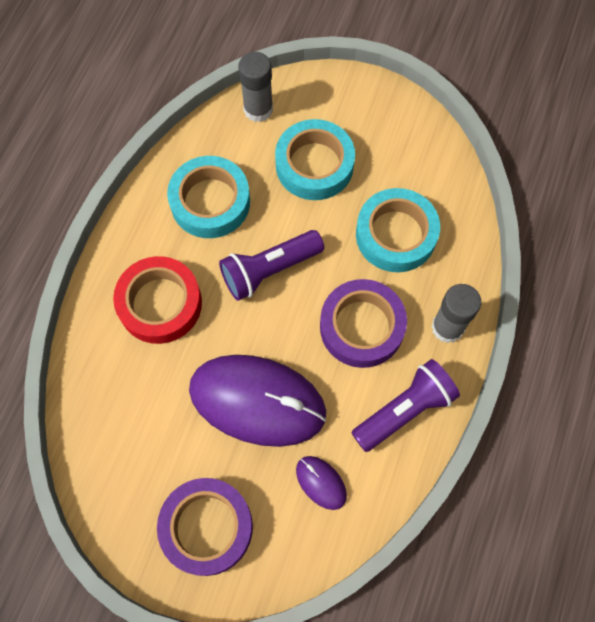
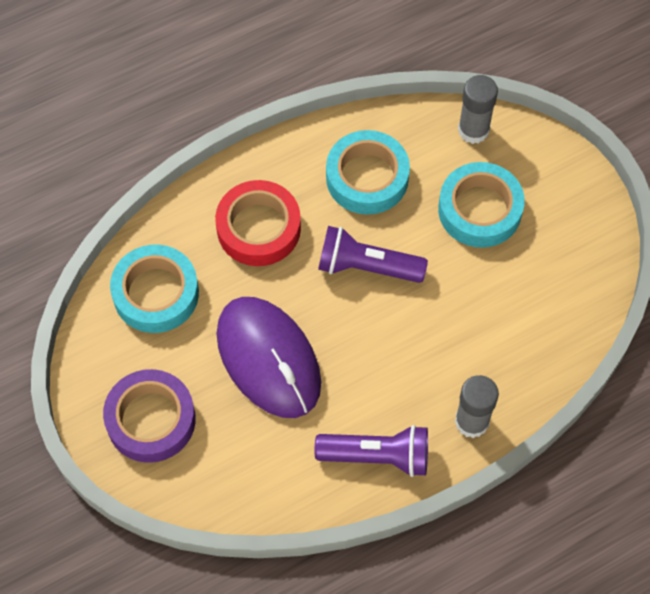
camera: 40 degrees right, 5 degrees down
purple mouse [296,456,347,510] -> none
purple tape [320,279,407,368] -> none
turquoise tape [356,188,440,272] -> turquoise tape moved to [110,245,199,333]

